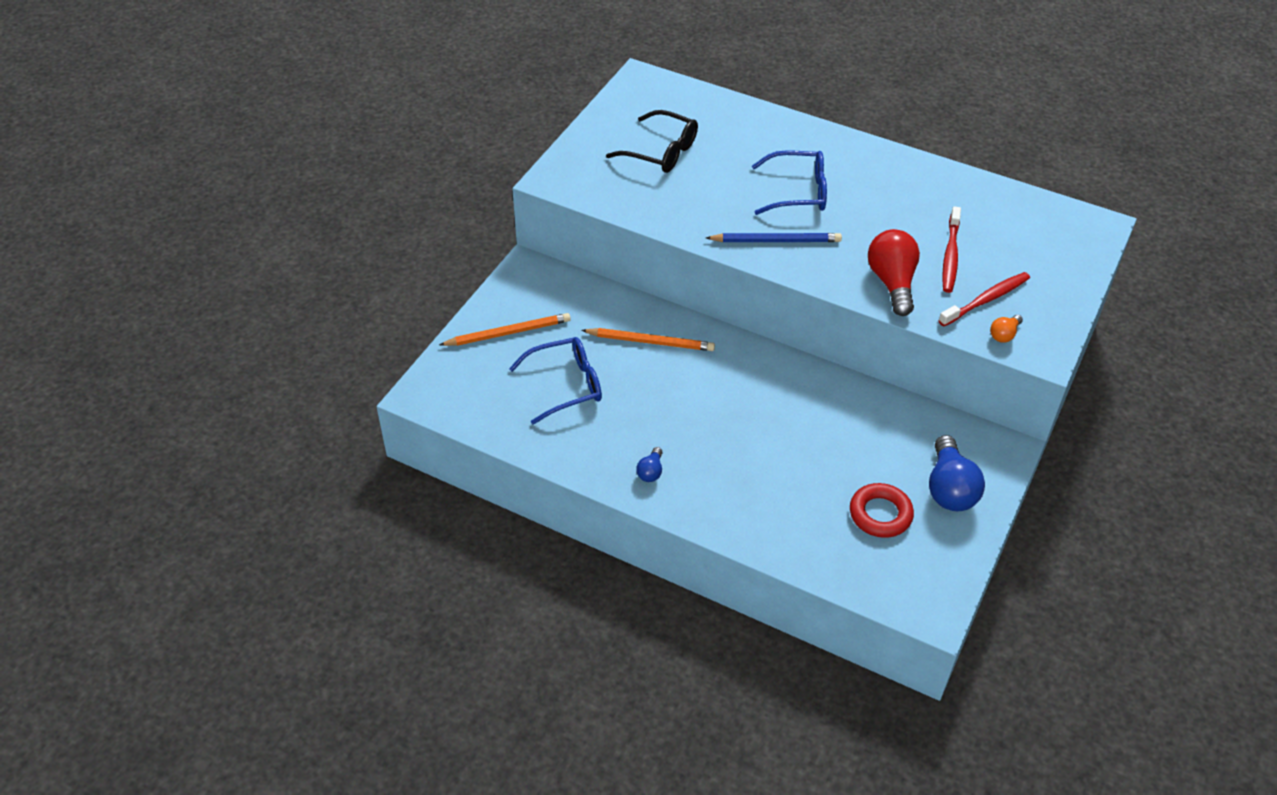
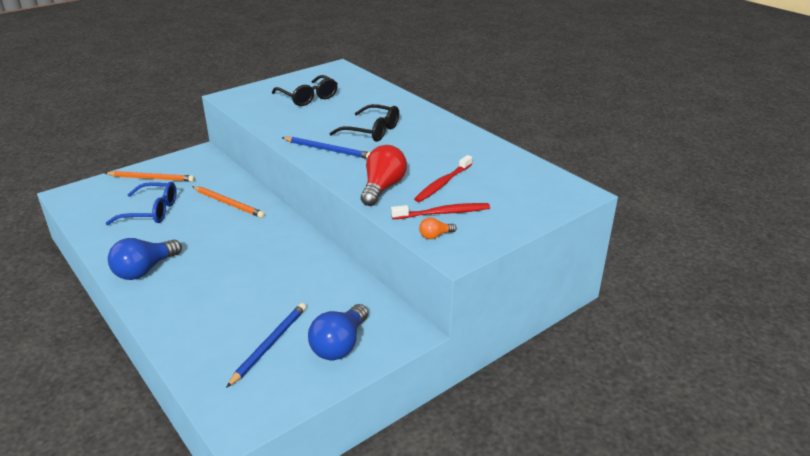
camera: 25 degrees right, 15 degrees down
blue light bulb [636,447,662,482] -> blue light bulb [108,238,182,280], size x2.07
blue glasses [752,150,827,215] -> black glasses [329,104,399,142]
red ring [850,483,914,538] -> blue pencil [226,303,306,388]

